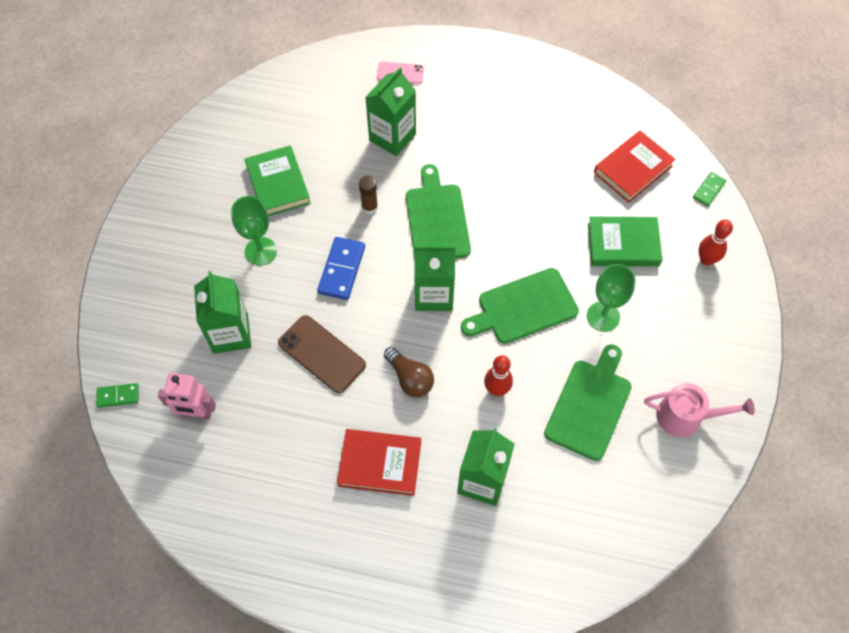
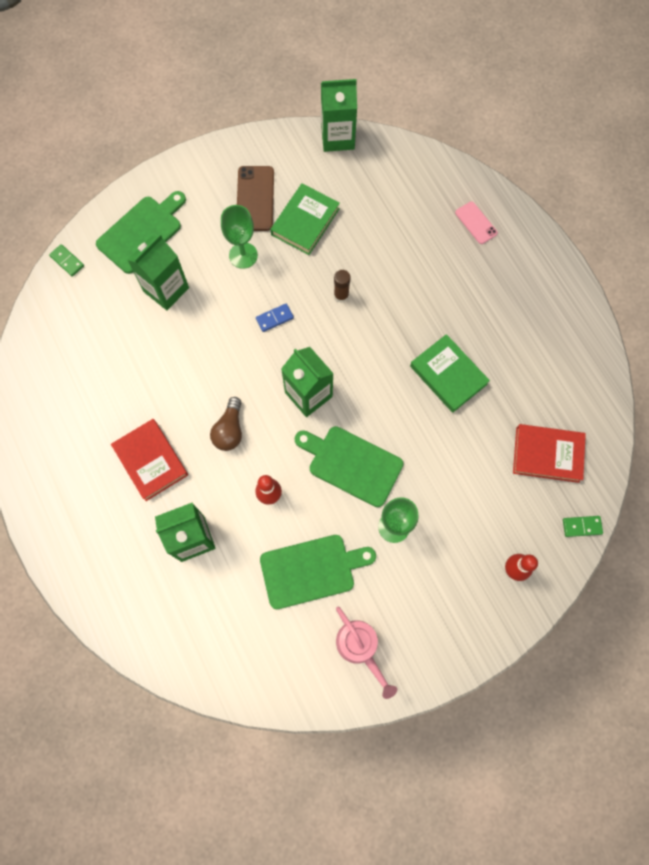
camera: 50 degrees right, 10 degrees up
pink robot [158,373,216,420] -> none
brown phone [278,315,366,393] -> brown phone moved to [237,166,274,231]
blue domino [317,237,365,300] -> blue domino [256,303,294,332], size x0.59
green carton [365,67,416,156] -> green carton moved to [321,79,357,152]
green cutting board [406,164,471,259] -> green cutting board moved to [96,191,186,274]
green book [588,217,663,267] -> green book moved to [410,334,490,413]

